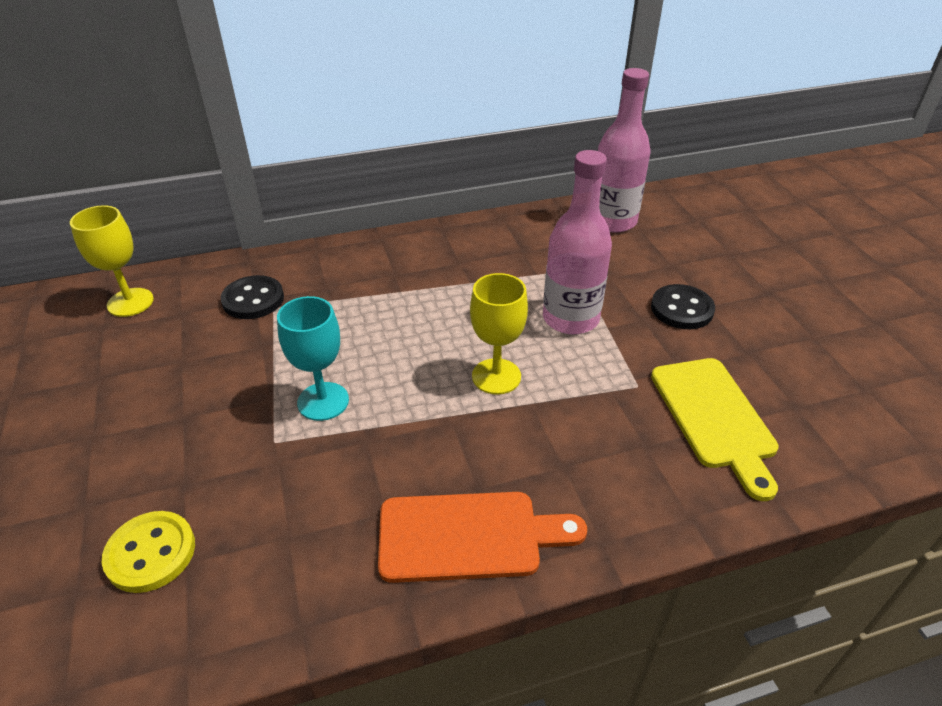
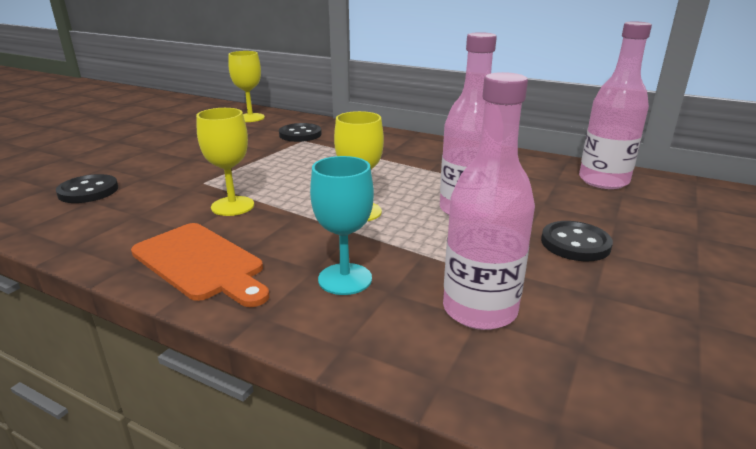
camera: 45 degrees right, 15 degrees down
yellow button [102,511,195,593] -> black button [56,174,118,203]
turquoise goblet [277,296,349,421] -> turquoise goblet moved to [310,156,374,295]
yellow cutting board [651,358,779,501] -> pink bottle [443,72,535,330]
none -> yellow goblet [196,108,254,216]

